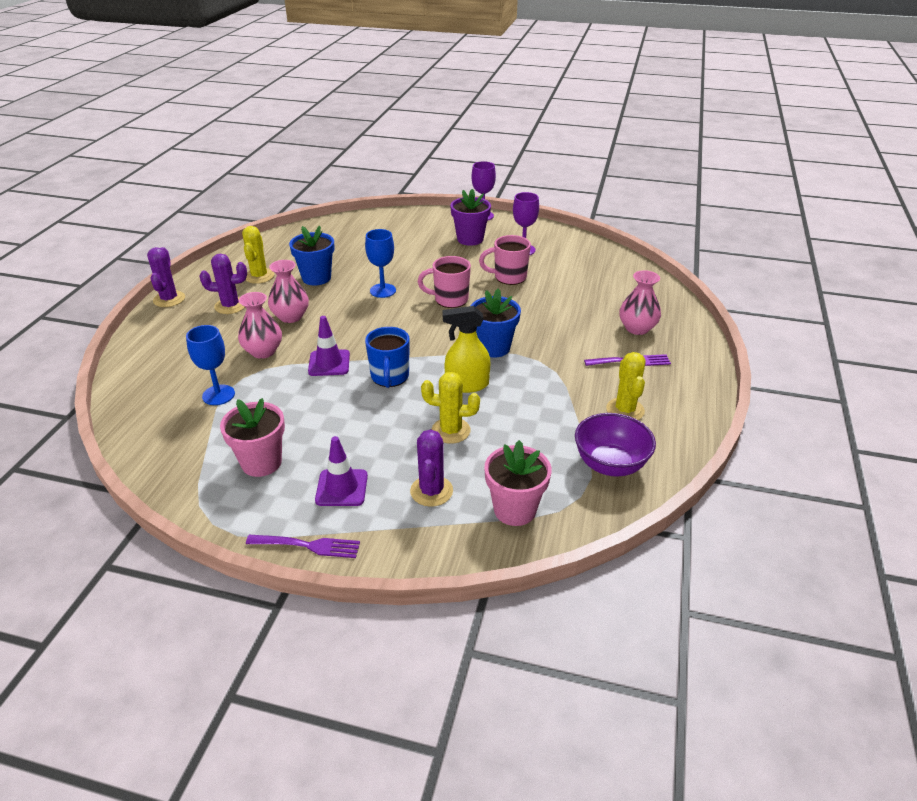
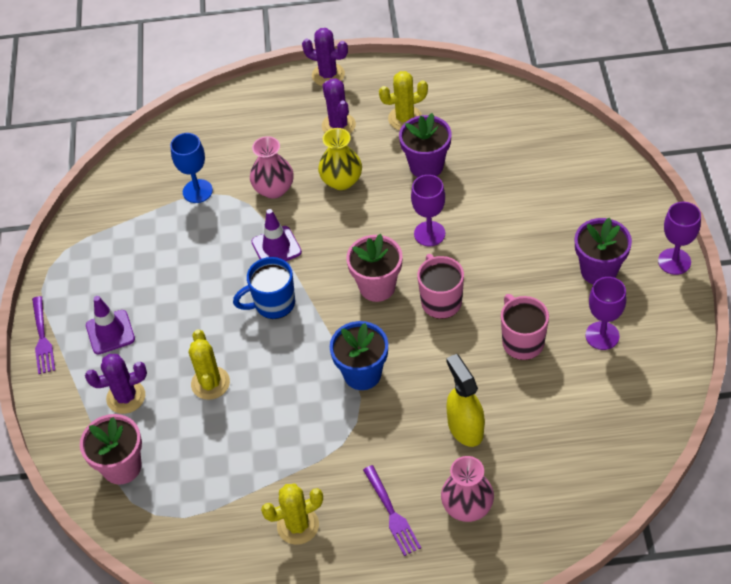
camera: 75 degrees right, 15 degrees up
purple cactus [147,247,185,307] -> purple cactus turned 45 degrees clockwise [302,28,348,86]
pink flower pot [220,398,285,477] -> pink flower pot moved to [346,234,403,302]
pink vase [268,260,309,323] -> yellow vase [318,128,362,190]
blue flower pot [289,226,335,285] -> purple flower pot [399,113,451,177]
blue goblet [365,229,396,298] -> purple goblet [411,175,445,246]
yellow spray bottle [442,306,491,393] -> yellow spray bottle moved to [446,354,485,447]
purple bowl [575,413,656,476] -> none

